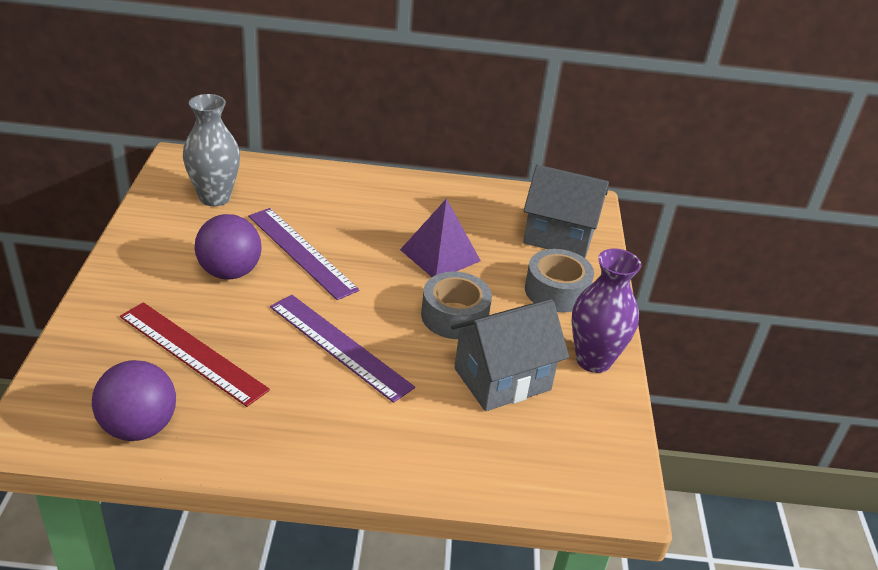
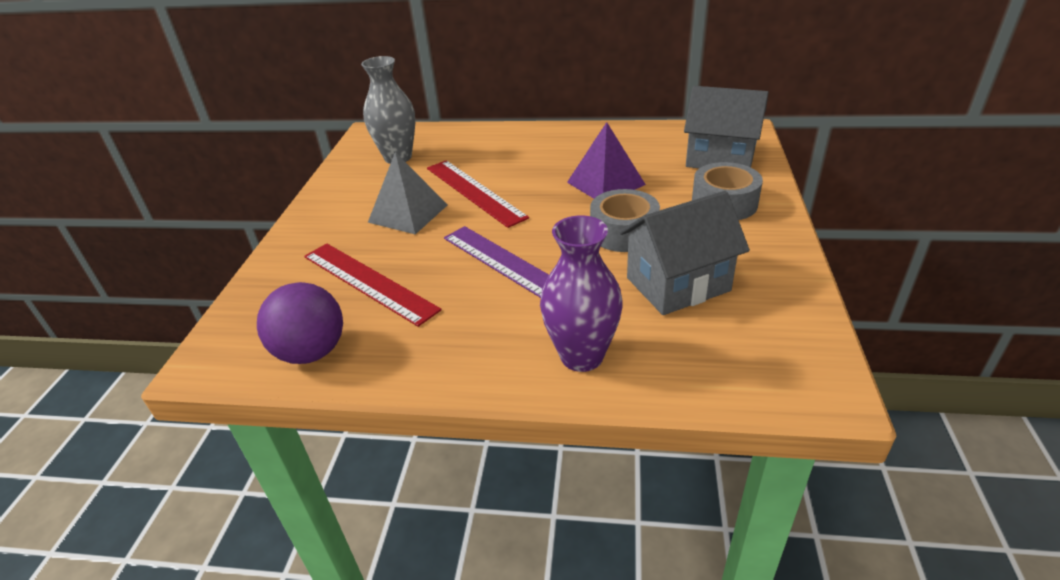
camera: 10 degrees right, 0 degrees up
purple ball [195,214,261,280] -> grey pyramid [368,152,448,234]
purple ruler [248,208,360,300] -> red ruler [427,160,529,228]
purple vase [571,249,641,373] -> purple vase moved to [540,215,623,372]

